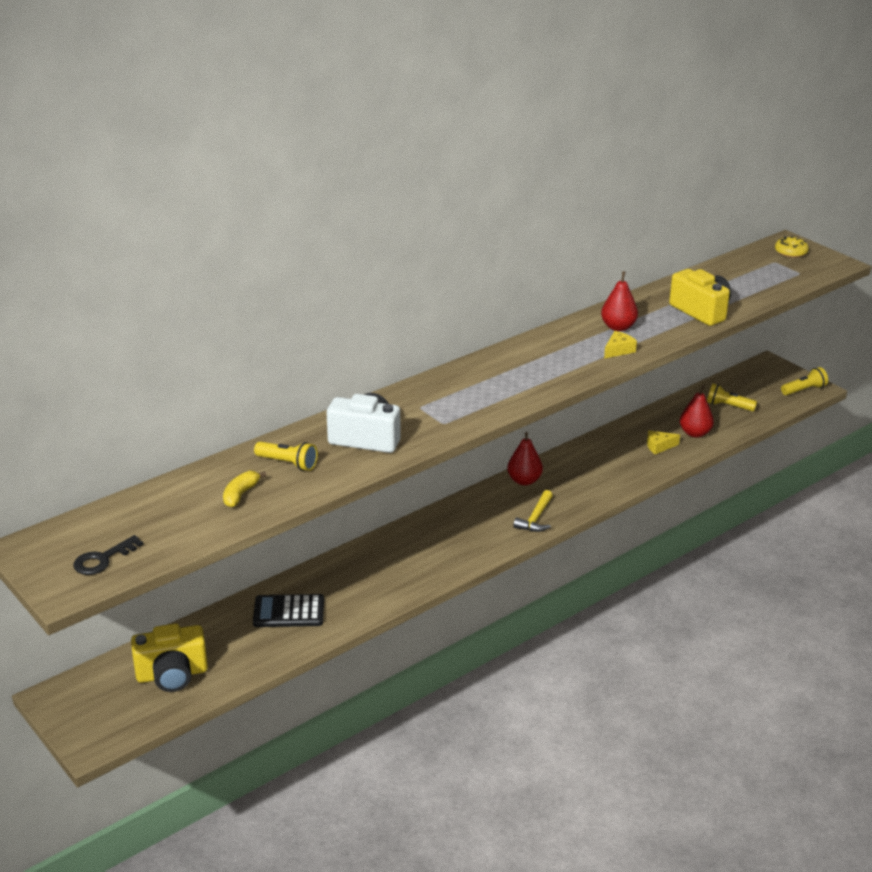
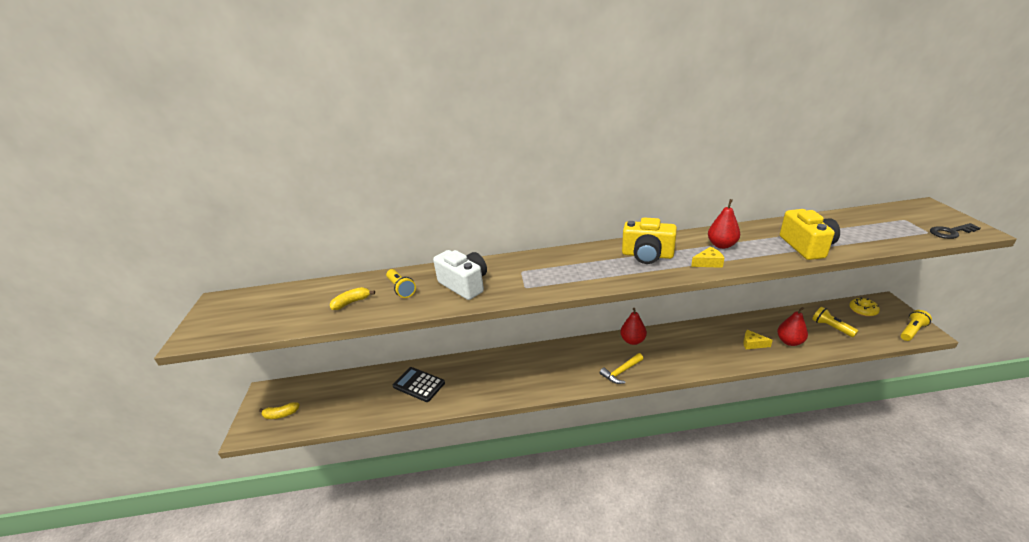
camera: 35 degrees right, 0 degrees up
black key [73,535,144,575] -> black key moved to [930,223,980,239]
yellow camera [131,623,208,692] -> yellow camera moved to [622,218,677,264]
yellow donut [775,236,809,258] -> yellow donut moved to [849,297,880,316]
yellow flashlight [781,367,828,395] -> yellow flashlight turned 45 degrees counterclockwise [900,310,932,341]
none -> yellow banana [259,402,300,419]

